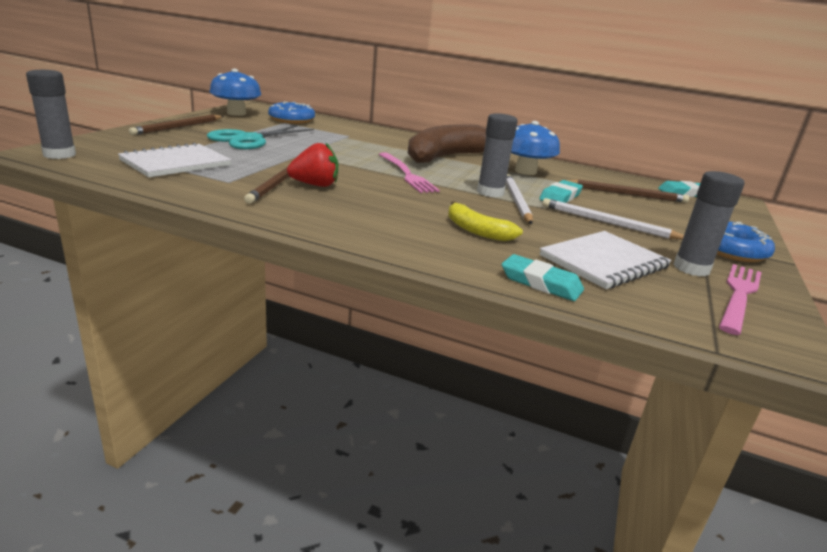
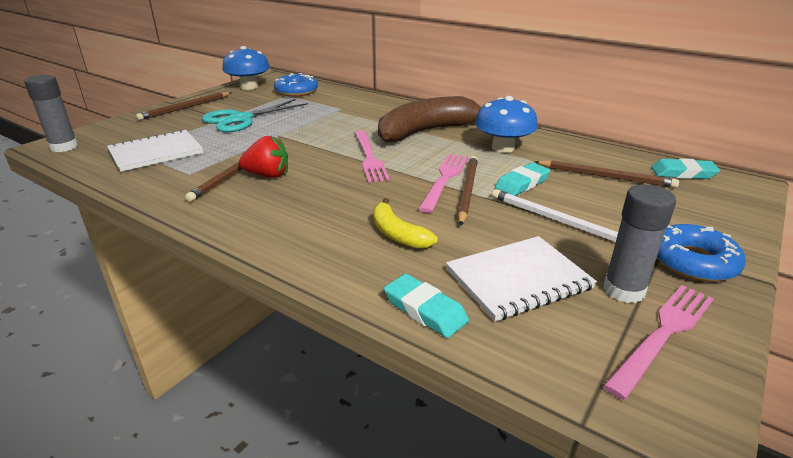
camera: 15 degrees right, 5 degrees up
grey glue stick [477,113,518,197] -> pink fork [418,154,468,213]
white pencil [506,174,533,224] -> brown pencil [458,156,478,226]

